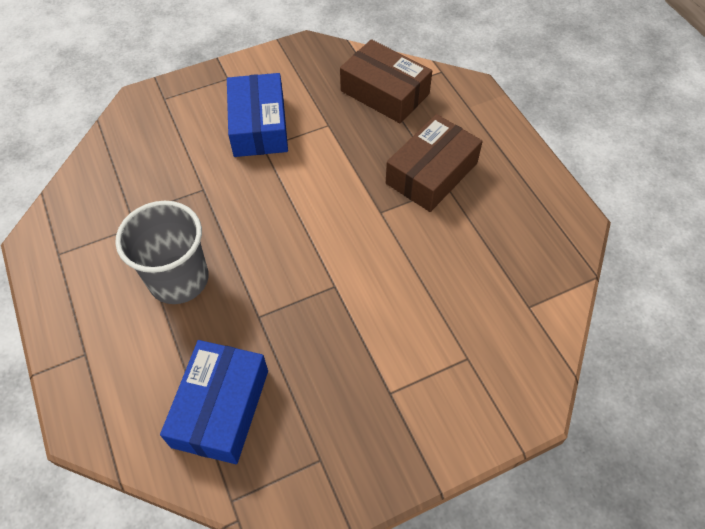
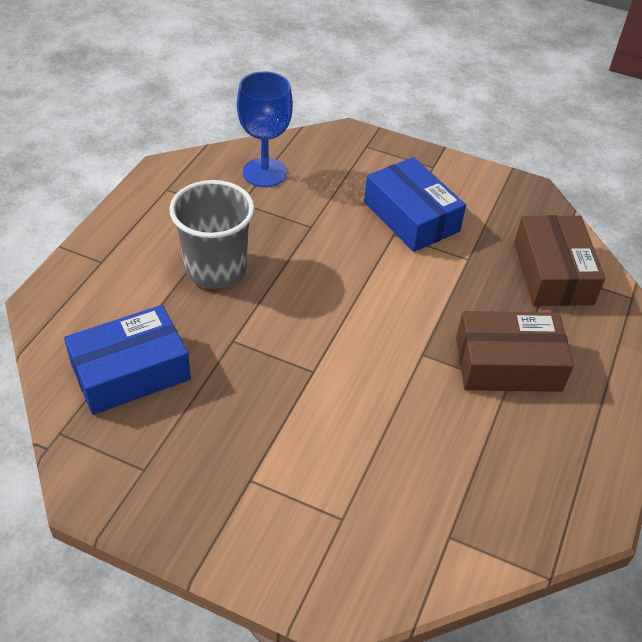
camera: 45 degrees right, 10 degrees down
blue box [227,73,288,157] -> blue box turned 75 degrees counterclockwise [364,157,466,252]
none -> blue goblet [237,71,293,187]

